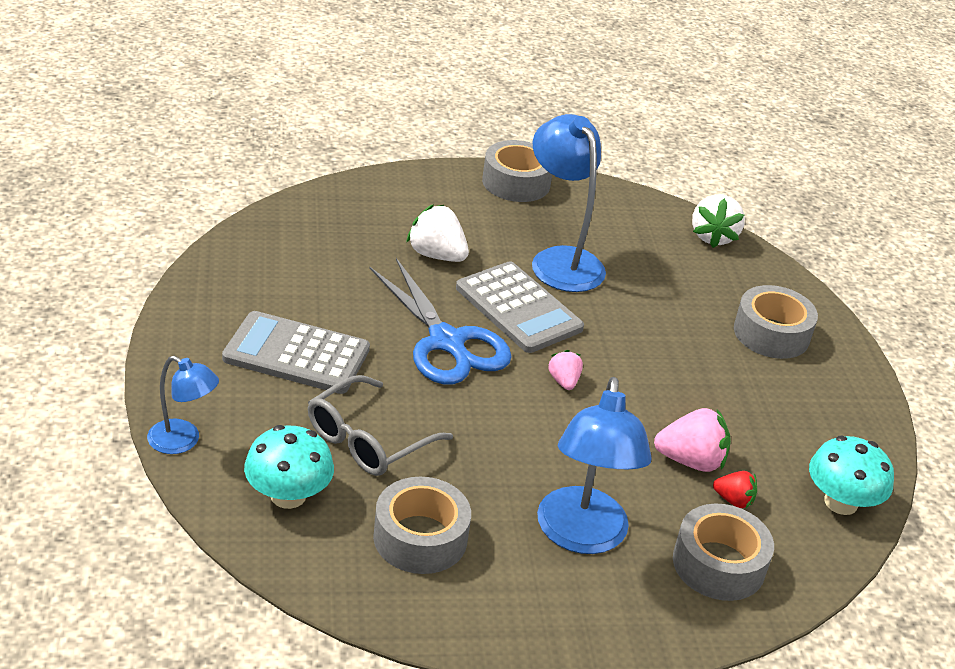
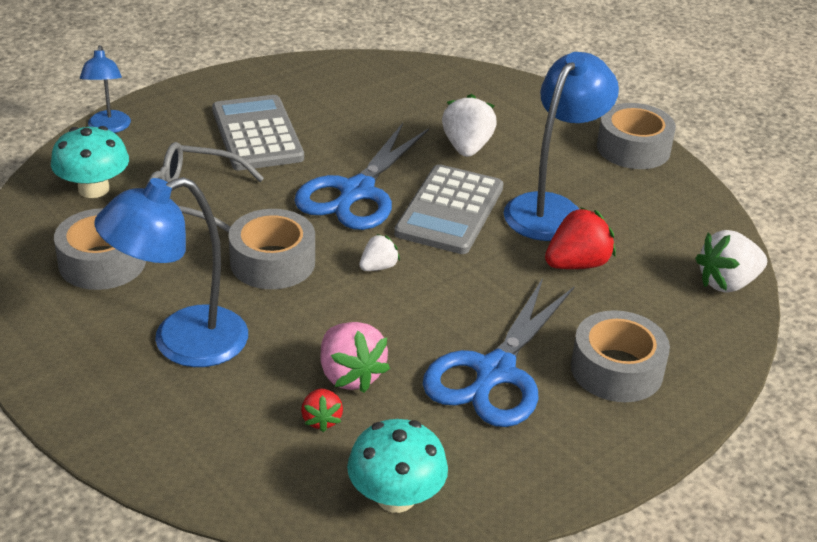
camera: 60 degrees right, 0 degrees up
pink strawberry [548,350,583,390] -> white strawberry [359,234,400,271]
grey tape [673,504,774,601] -> grey tape moved to [228,209,315,289]
none -> blue scissors [422,278,575,427]
none -> red strawberry [545,207,616,269]

